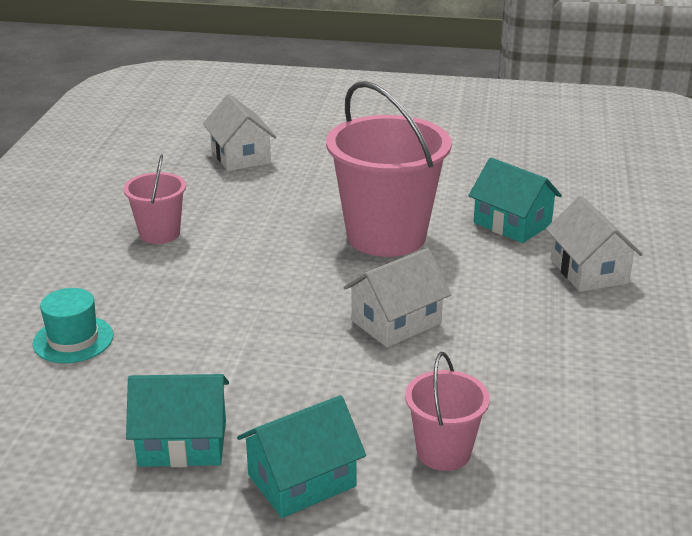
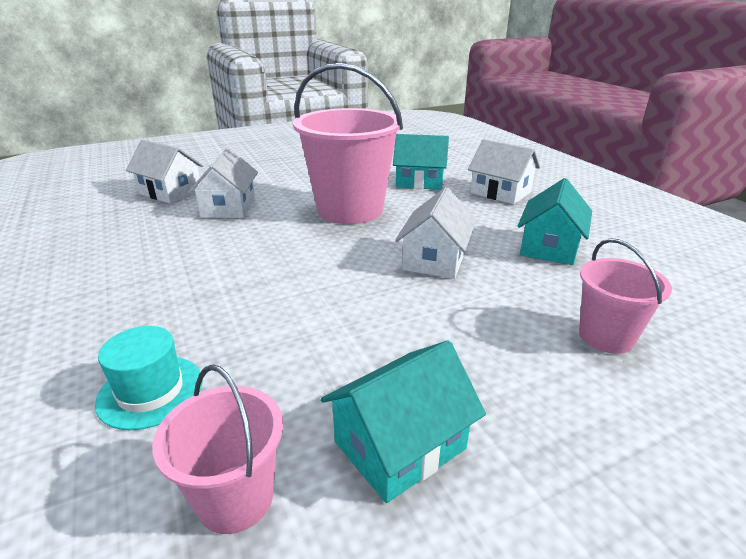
camera: 35 degrees left, 0 degrees up
pink bucket [123,154,186,244] -> pink bucket moved to [152,364,283,534]
turquoise house [237,395,366,518] -> turquoise house moved to [518,178,592,265]
none -> white house [188,148,258,218]

